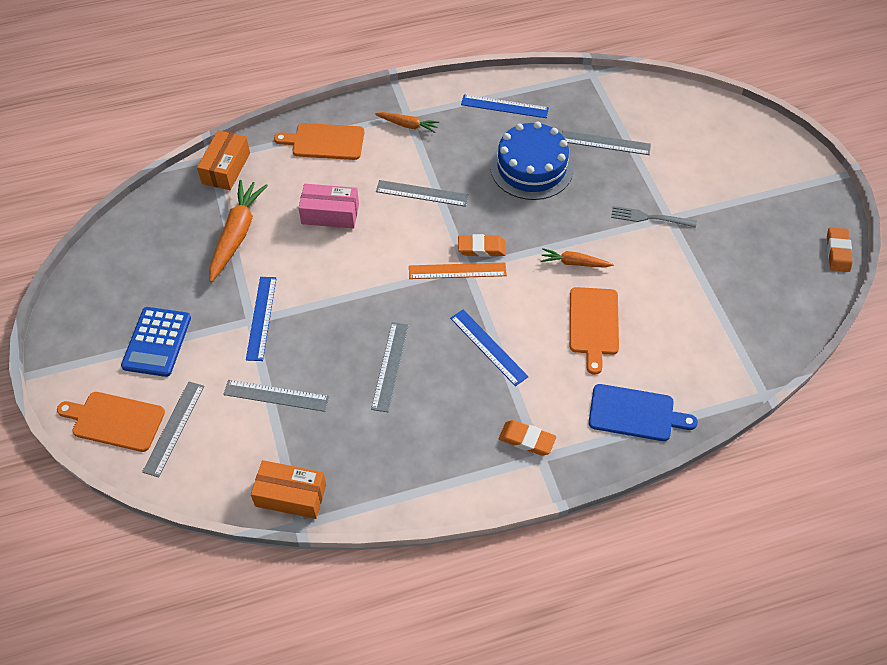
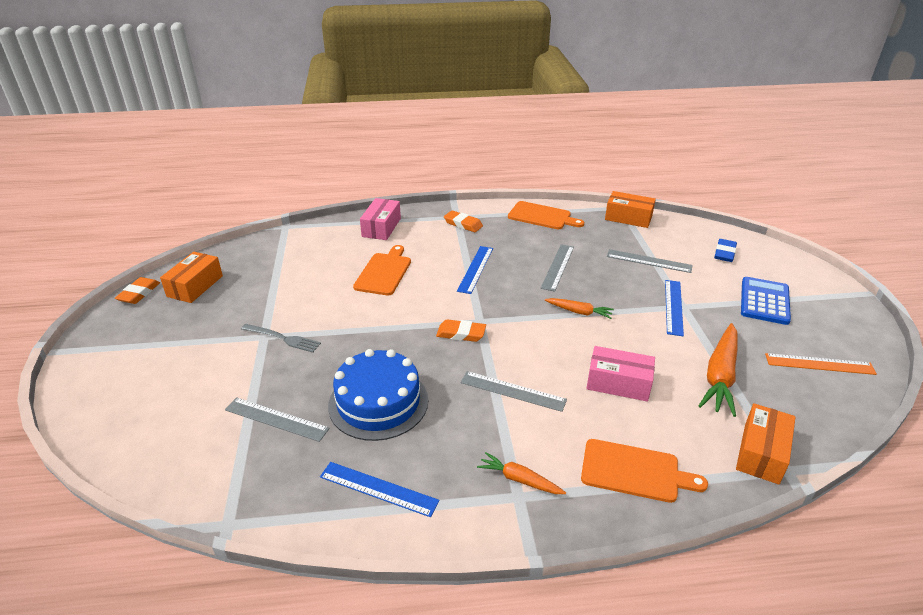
camera: 170 degrees left, 20 degrees down
orange cutting board [57,392,165,452] -> orange cutting board moved to [508,201,584,229]
grey ruler [142,381,205,477] -> blue eraser [714,239,737,262]
orange ruler [409,263,507,279] -> orange ruler moved to [765,353,877,375]
blue ruler [450,309,529,386] -> blue ruler turned 45 degrees clockwise [457,246,493,294]
orange carrot [541,248,614,267] -> orange carrot moved to [545,298,614,319]
blue cutting board [589,384,698,441] -> pink box [360,198,401,240]
none -> orange box [160,252,223,303]

